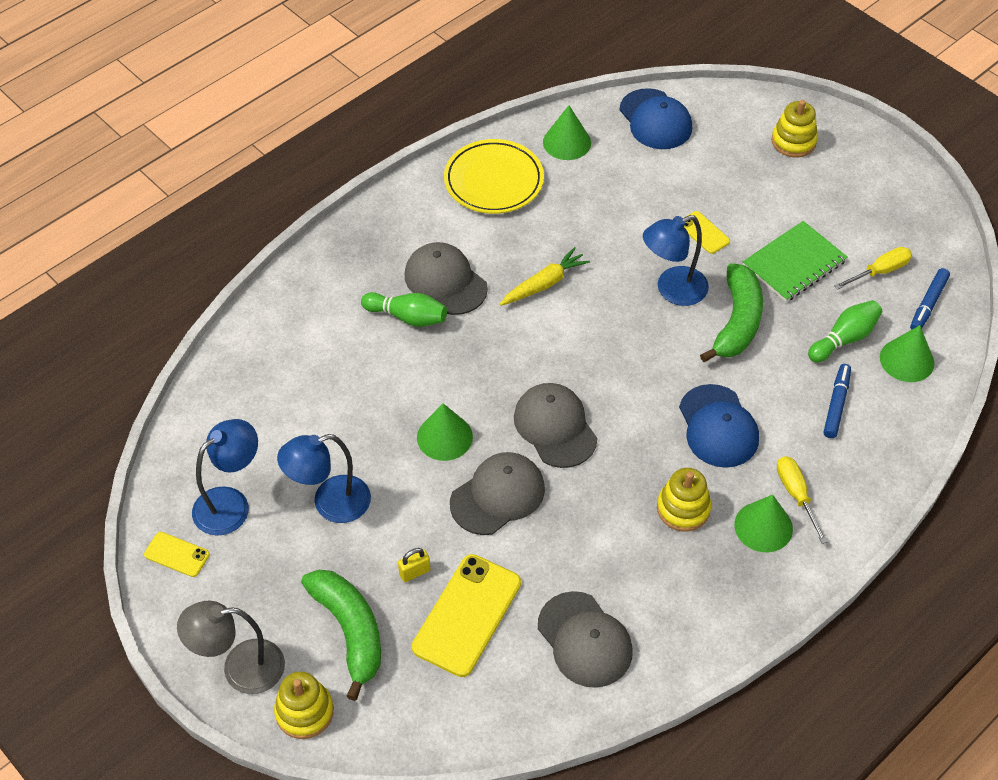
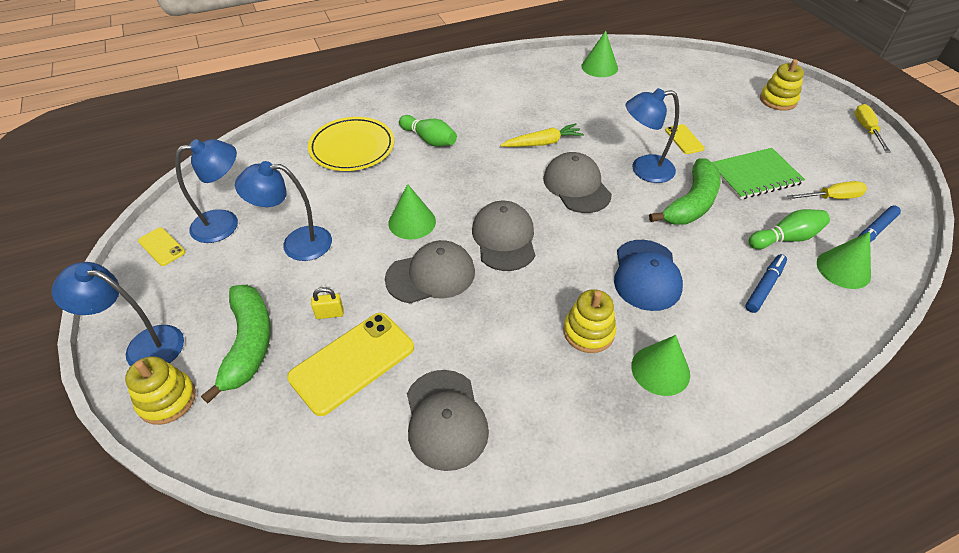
camera: 20 degrees right, 5 degrees down
grey lamp [177,601,285,694] -> blue lamp [52,262,184,366]
grey cap [405,242,488,315] -> grey cap moved to [543,152,612,213]
yellow plate [444,139,544,214] -> yellow plate moved to [308,117,395,171]
blue cap [619,88,692,149] -> none
yellow screwdriver [777,456,828,544] -> yellow screwdriver moved to [855,104,891,152]

